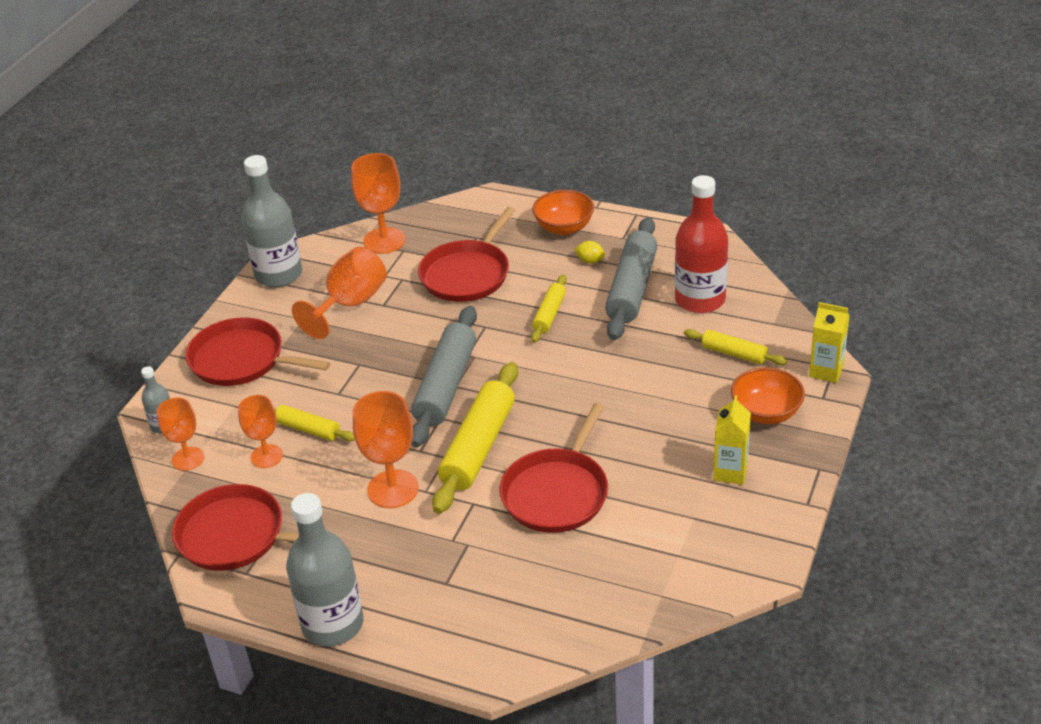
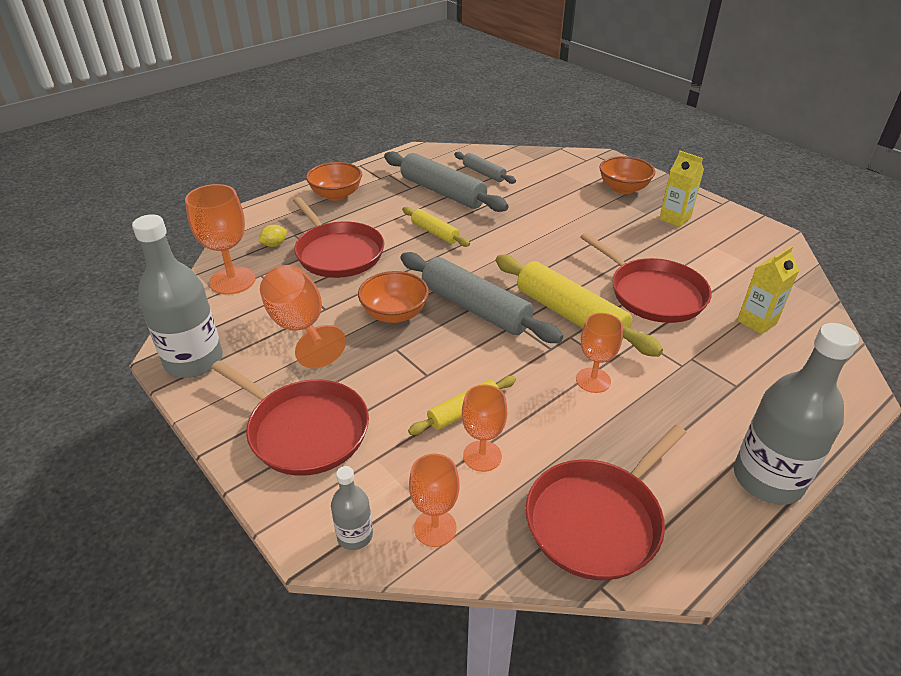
camera: 65 degrees left, 0 degrees up
red pan [185,317,330,386] -> red pan turned 105 degrees counterclockwise [211,360,369,476]
orange goblet [353,391,419,508] -> orange goblet [576,313,623,393], size x0.65
yellow lemon [574,241,605,264] -> yellow lemon moved to [258,225,287,247]
red bottle [675,175,728,313] -> grey rolling pin [454,152,516,184]
yellow rolling pin [684,329,787,365] -> none
yellow carton [809,302,850,383] -> yellow carton moved to [737,246,799,335]
none -> orange bowl [358,271,429,323]

